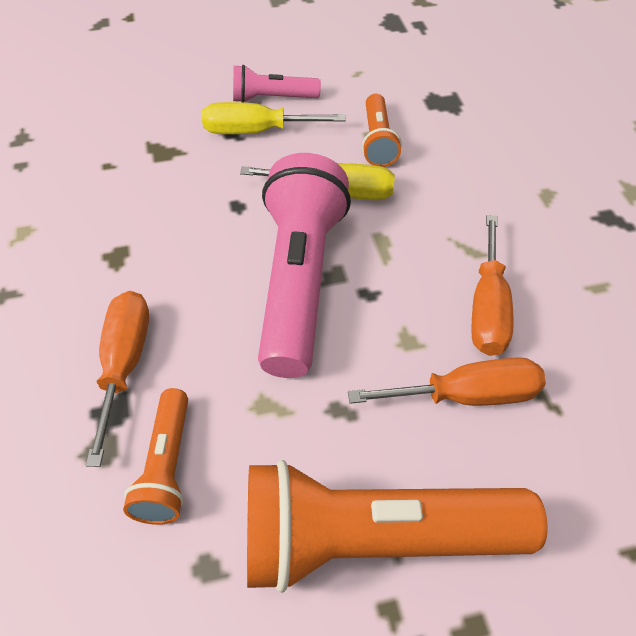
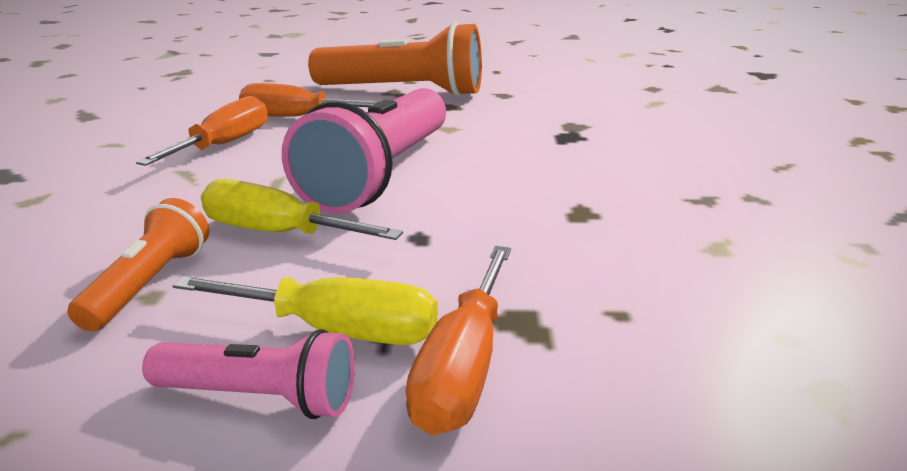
camera: 165 degrees left, 25 degrees down
orange screwdriver [86,291,149,467] -> orange screwdriver moved to [405,246,511,435]
orange flashlight [123,388,188,525] -> none

